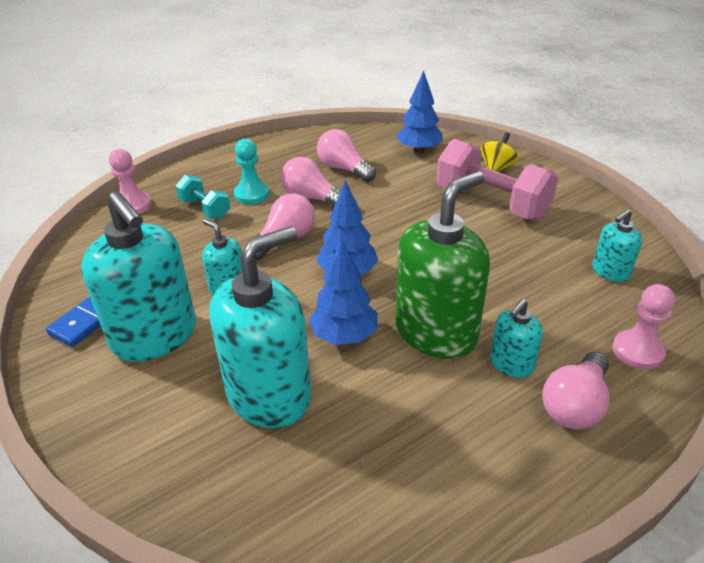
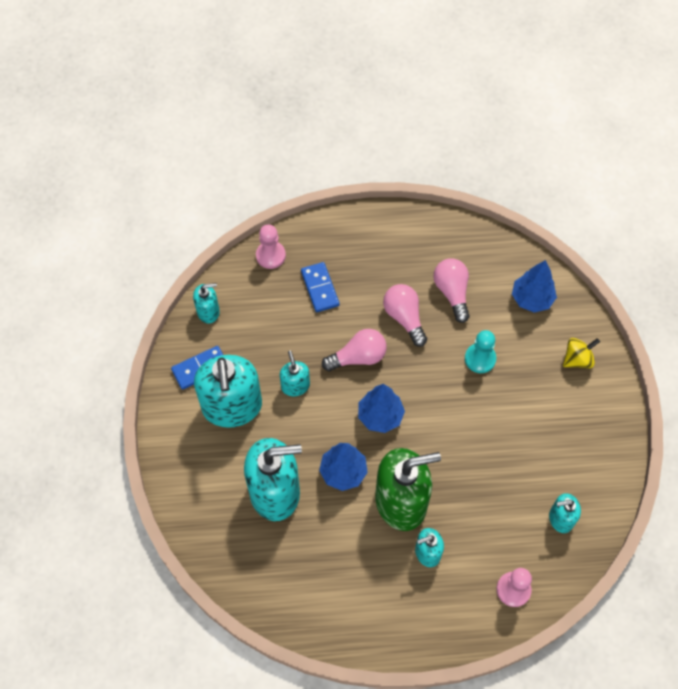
camera: 30 degrees right, 25 degrees up
turquoise dumbbell [176,175,230,219] -> blue domino [301,262,339,312]
turquoise pawn [234,138,270,204] -> turquoise pawn moved to [465,330,496,373]
pink dumbbell [436,139,558,220] -> none
pink light bulb [543,352,610,429] -> none
none -> turquoise soap dispenser [193,283,220,324]

